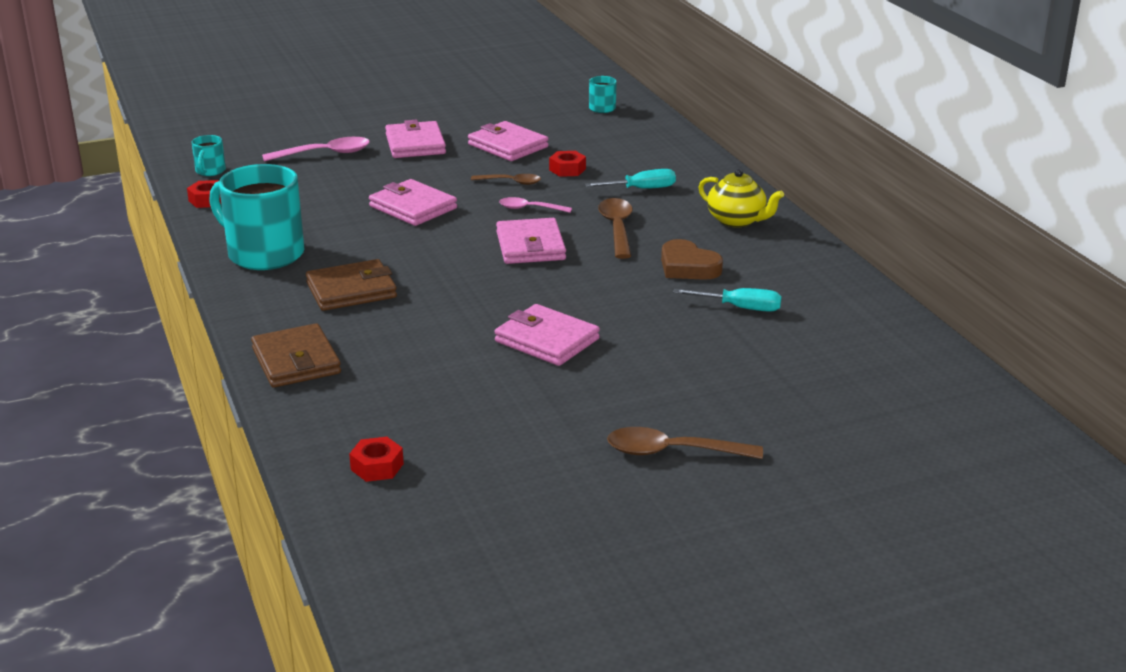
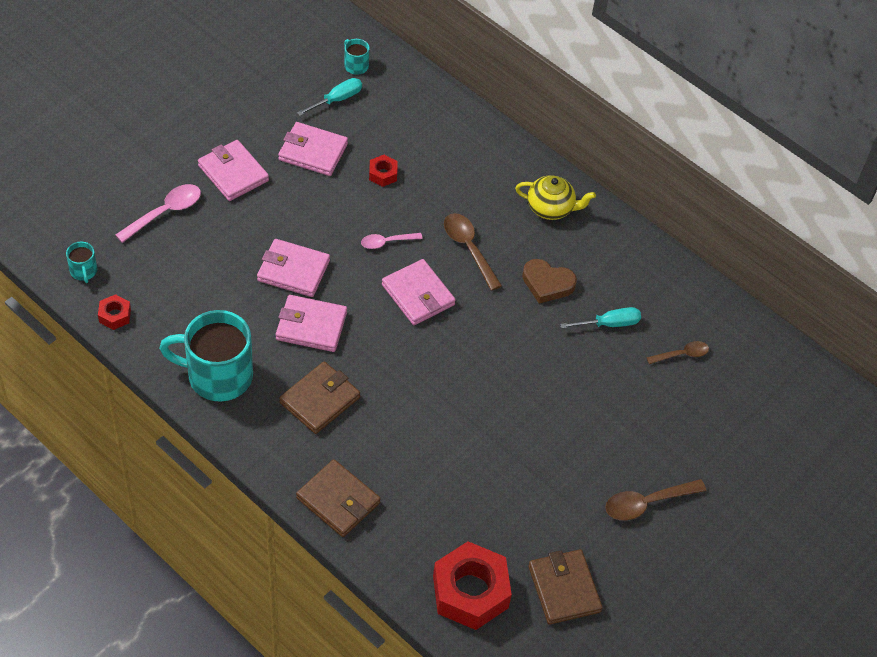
camera: 30 degrees left, 25 degrees up
red nut [349,437,404,482] -> red nut [433,541,512,630], size x2.17
brown spoon [471,174,541,185] -> brown spoon moved to [646,341,709,364]
pink wallet [495,304,600,366] -> pink wallet moved to [276,295,347,352]
turquoise screwdriver [585,169,676,189] -> turquoise screwdriver moved to [297,78,362,116]
none -> brown wallet [528,549,603,624]

